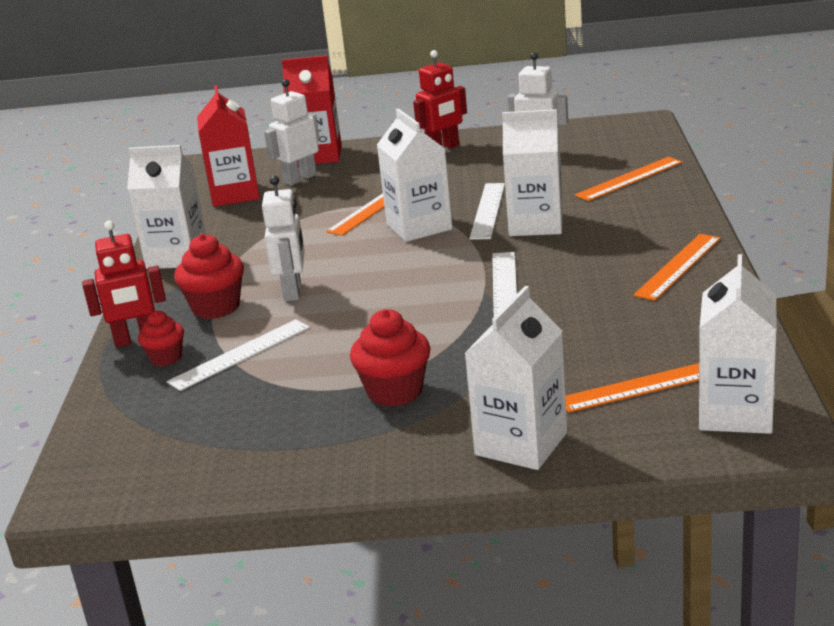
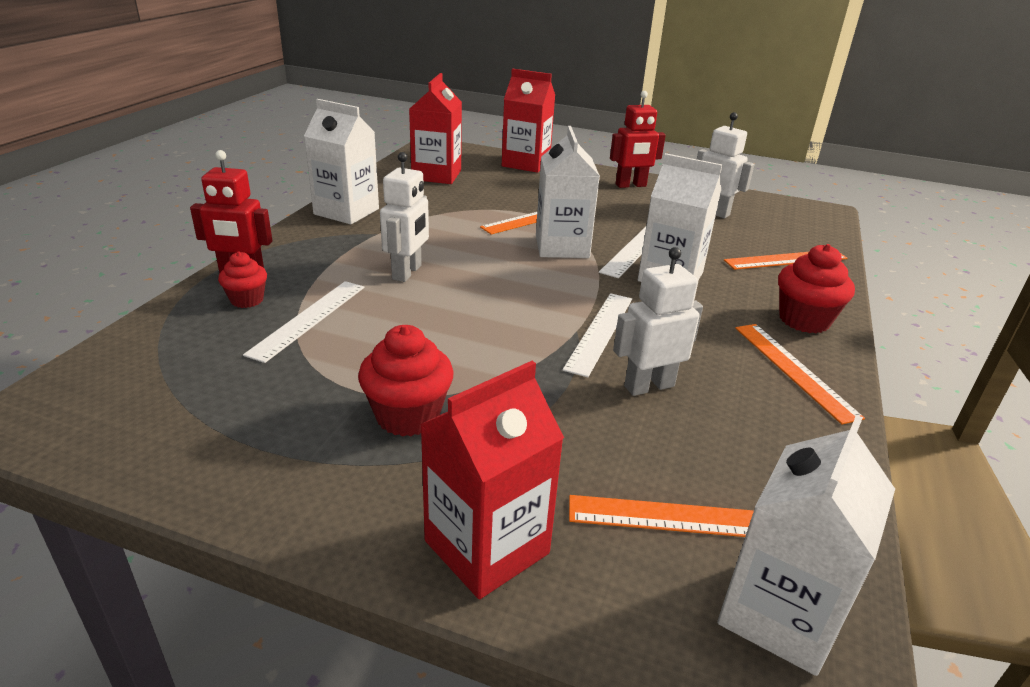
camera: 15 degrees right, 5 degrees up
white ruler [167,319,310,391] -> white ruler turned 45 degrees counterclockwise [243,281,364,363]
red cupcake [174,234,244,319] -> red cupcake moved to [778,244,855,333]
white robot [264,79,320,186] -> white robot moved to [613,247,703,396]
white carton [464,286,567,470] -> red carton [420,361,564,599]
orange ruler [633,234,721,301] -> orange ruler turned 75 degrees counterclockwise [735,324,865,425]

